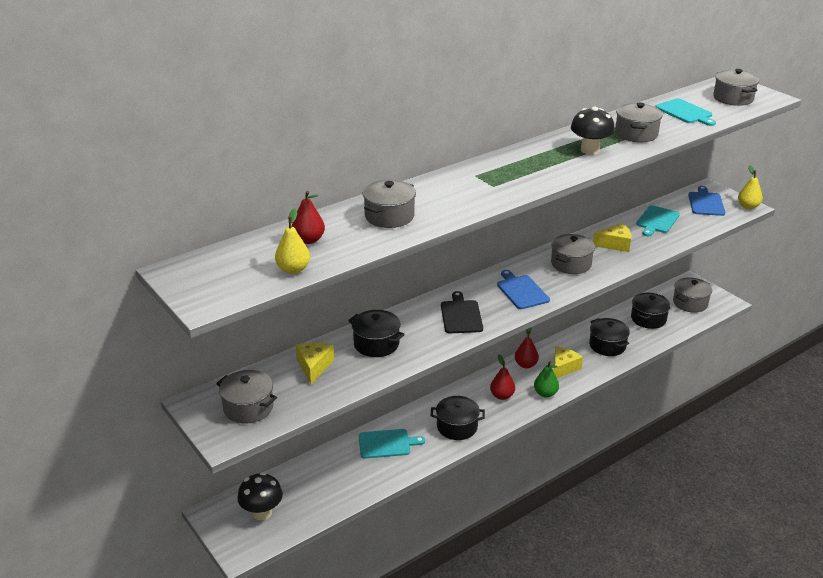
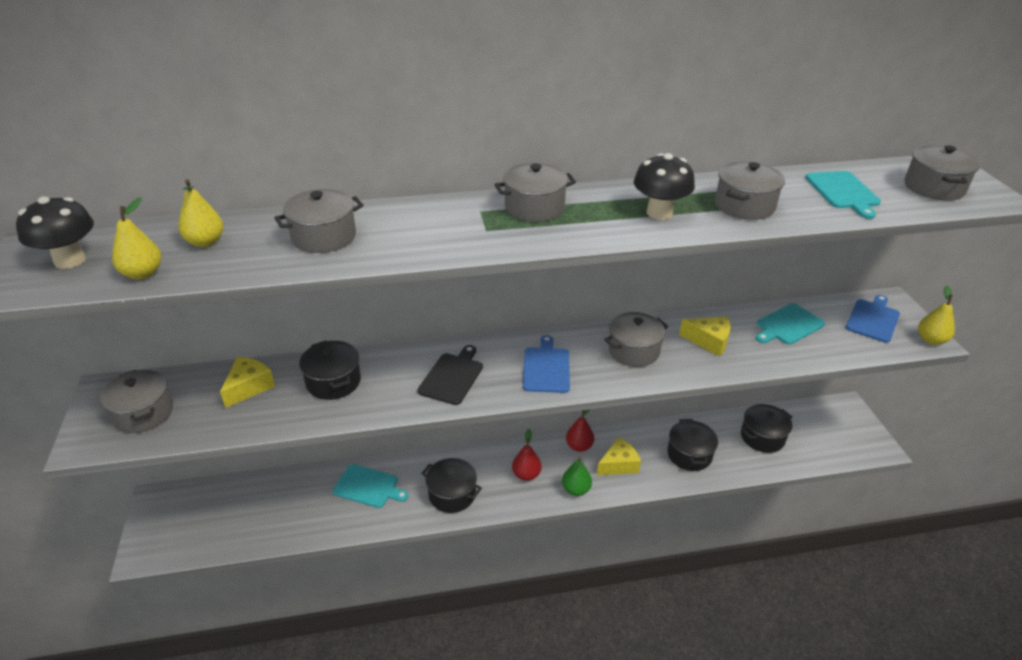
camera: 25 degrees right, 5 degrees up
black mushroom [237,472,283,520] -> black mushroom moved to [16,196,94,269]
red pear [292,191,325,244] -> yellow pear [179,179,223,247]
grey pot [673,277,712,313] -> grey pot moved to [495,163,576,222]

